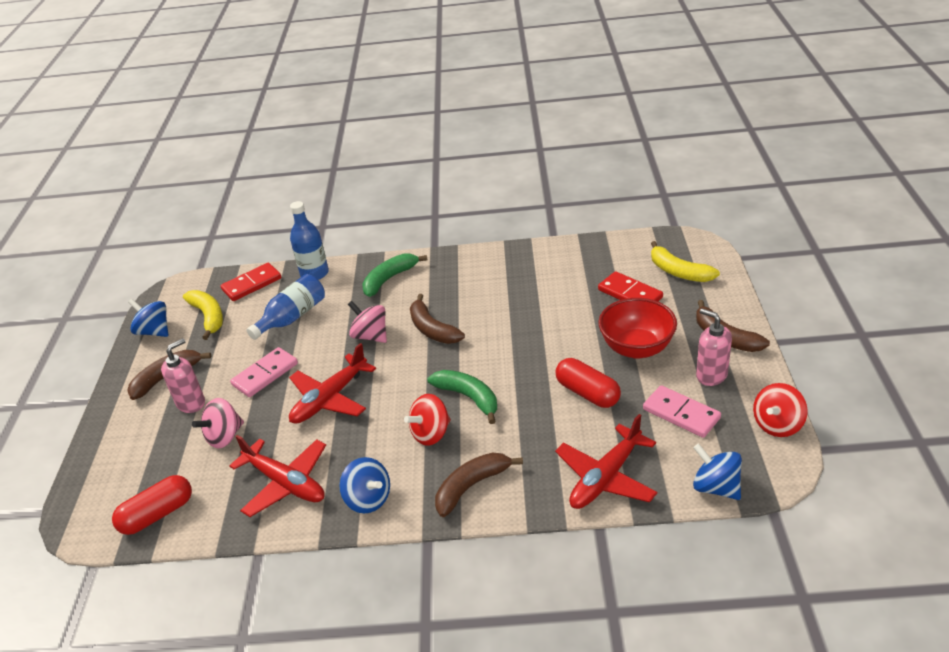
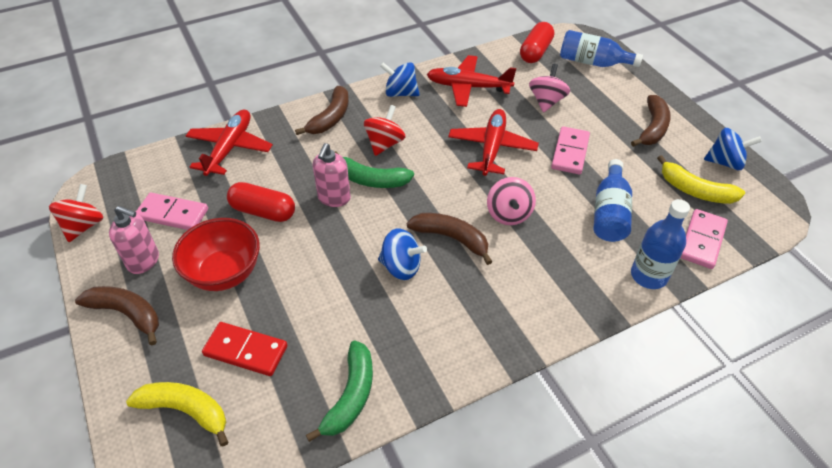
camera: 150 degrees right, 10 degrees up
pink soap dispenser [161,338,205,413] -> pink soap dispenser moved to [313,143,351,207]
red domino [221,263,281,301] -> pink domino [681,209,728,269]
pink spinning top [348,301,387,343] -> pink spinning top turned 75 degrees clockwise [487,177,536,225]
green banana [362,253,427,297] -> green banana moved to [306,341,373,442]
blue spinning top [693,443,742,500] -> blue spinning top moved to [378,228,427,280]
none -> blue bottle [560,30,643,67]

